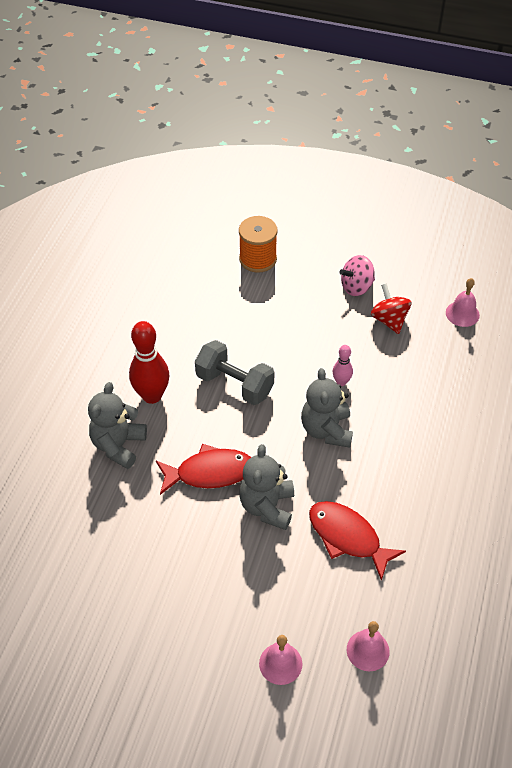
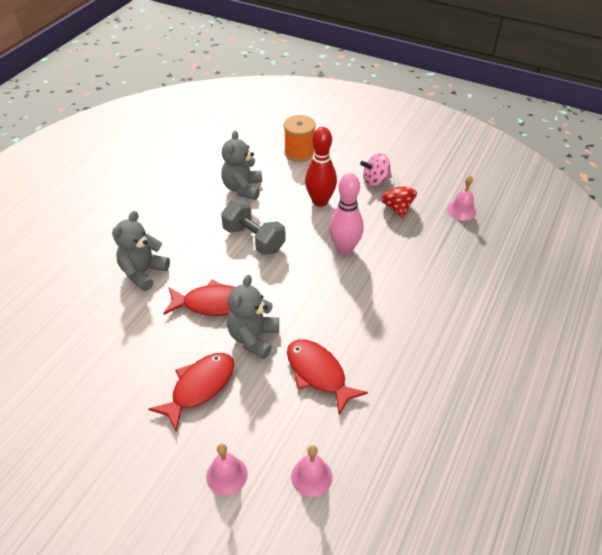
camera: 10 degrees right, 5 degrees down
red bowling pin [129,321,169,404] -> red bowling pin moved to [305,127,337,207]
grey teddy bear [301,368,353,448] -> grey teddy bear moved to [221,130,262,200]
pink bowling pin [333,345,353,386] -> pink bowling pin [329,173,364,255], size x1.92
none -> red fish [148,353,234,432]

